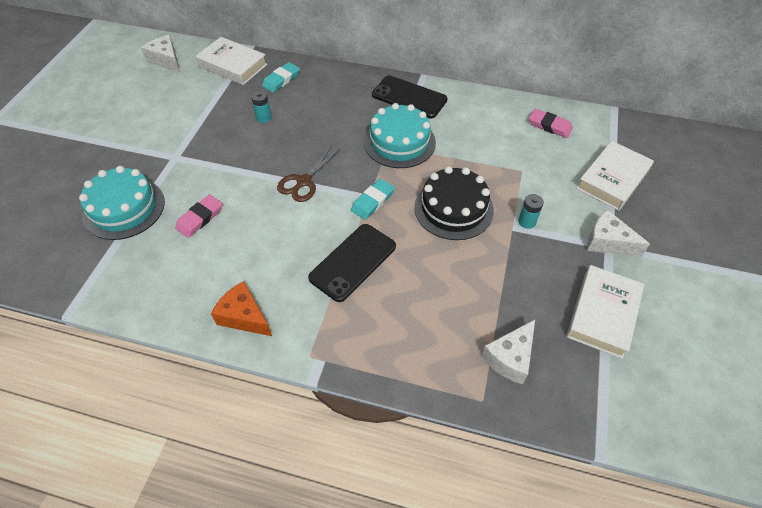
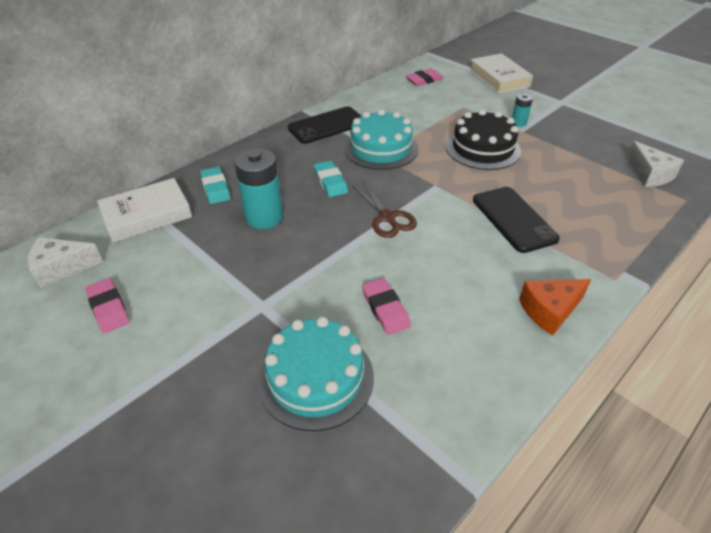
camera: 60 degrees left, 10 degrees down
turquoise battery [251,90,272,123] -> turquoise battery [234,148,283,229], size x1.97
turquoise eraser [351,179,395,220] -> turquoise eraser moved to [314,161,348,197]
white book [566,265,644,359] -> none
white cheese [587,210,650,257] -> none
none -> pink eraser [85,278,129,333]

